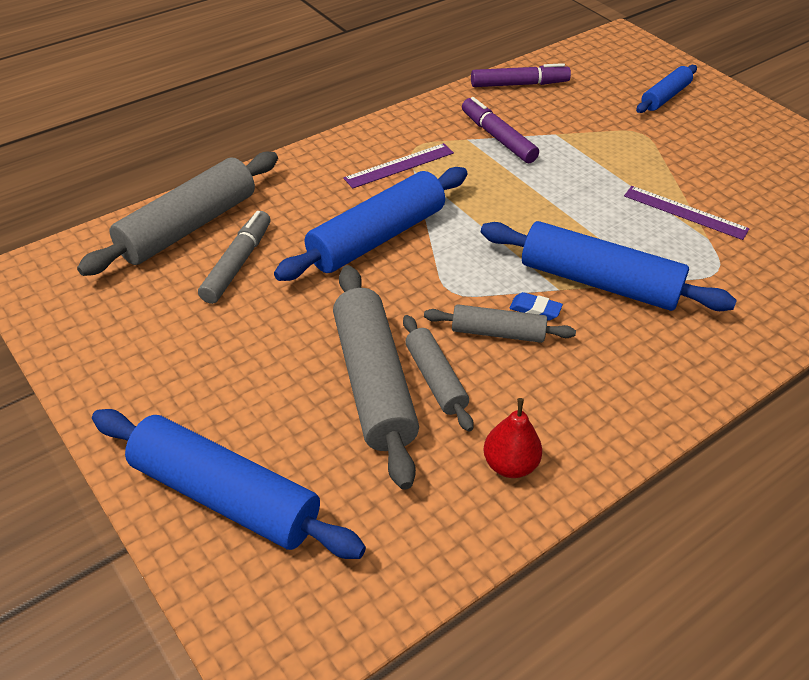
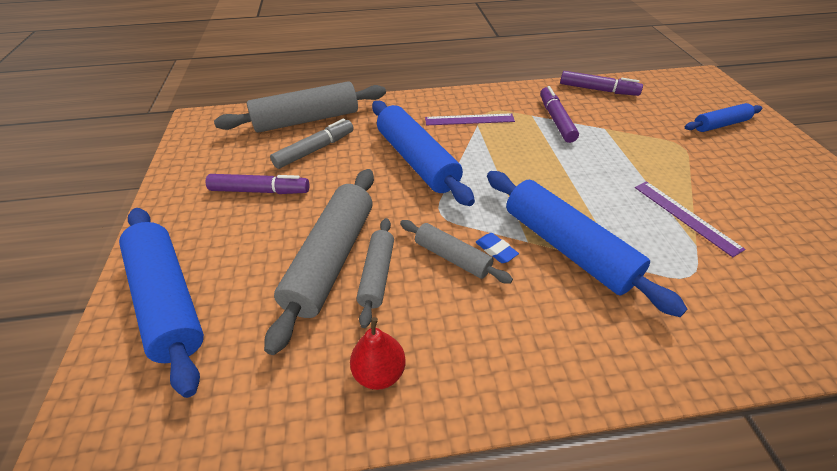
camera: 30 degrees right, 0 degrees up
blue rolling pin [274,167,467,281] -> blue rolling pin turned 75 degrees clockwise [372,101,475,206]
none -> purple marker [205,174,310,194]

